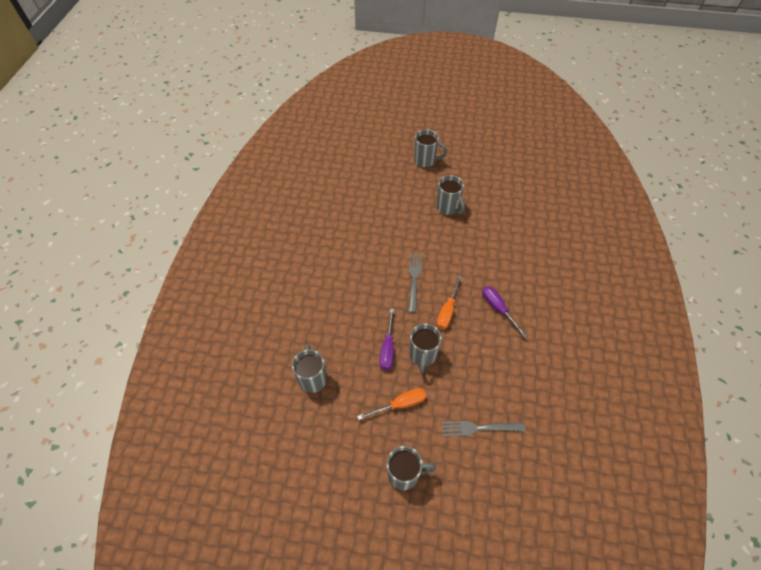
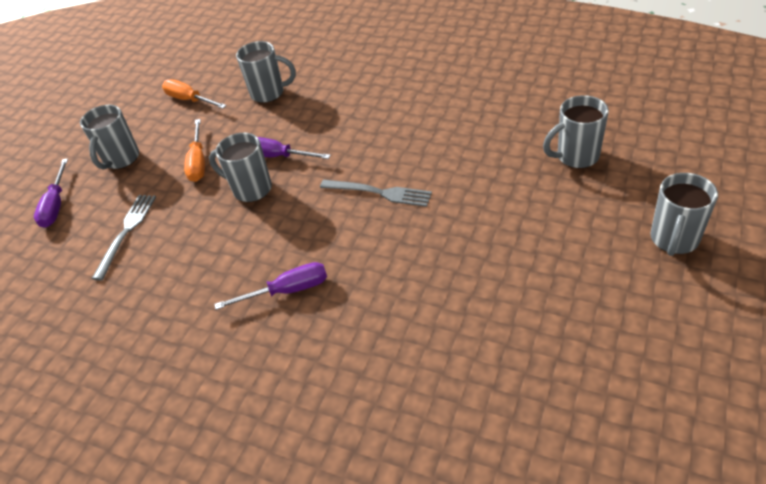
camera: 110 degrees right, 10 degrees down
grey mug [436,175,465,215] -> grey mug moved to [543,95,609,168]
orange screwdriver [437,275,462,329] -> orange screwdriver moved to [162,79,226,108]
none -> purple screwdriver [34,159,68,228]

